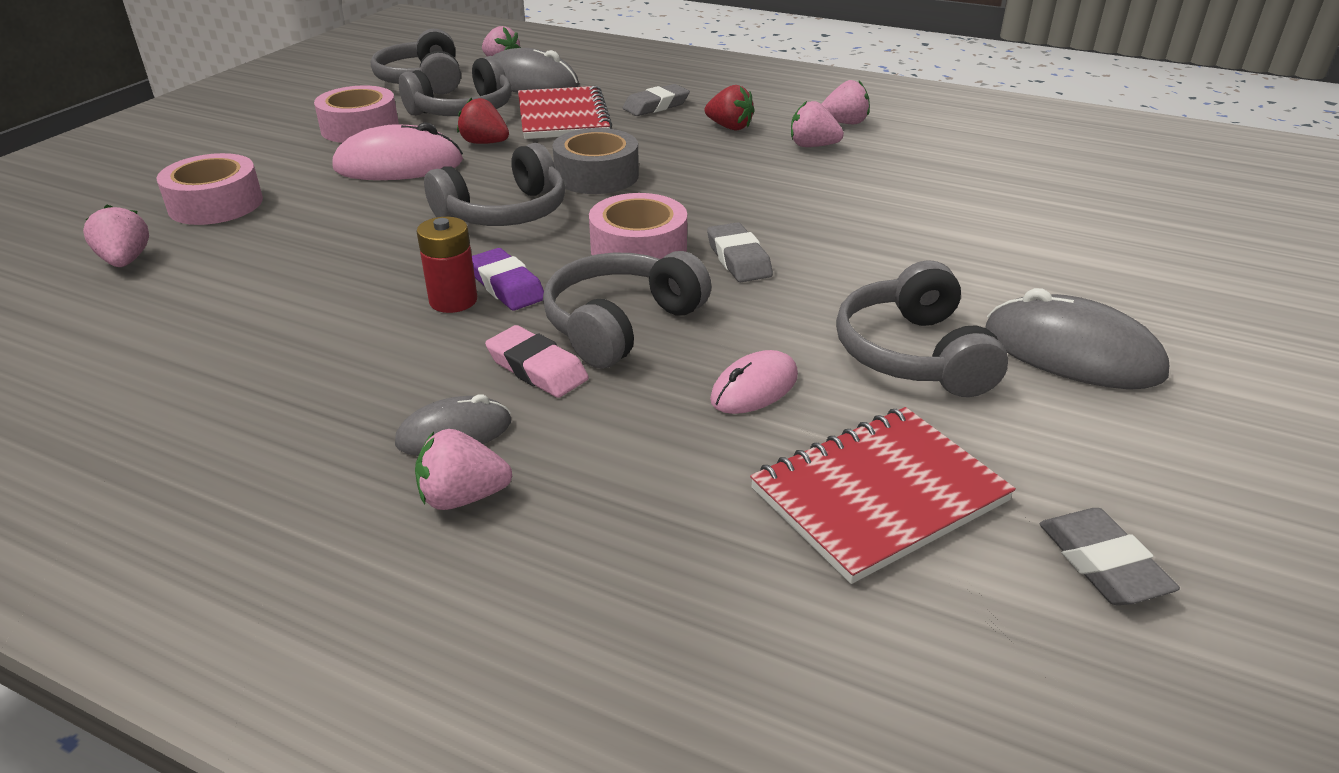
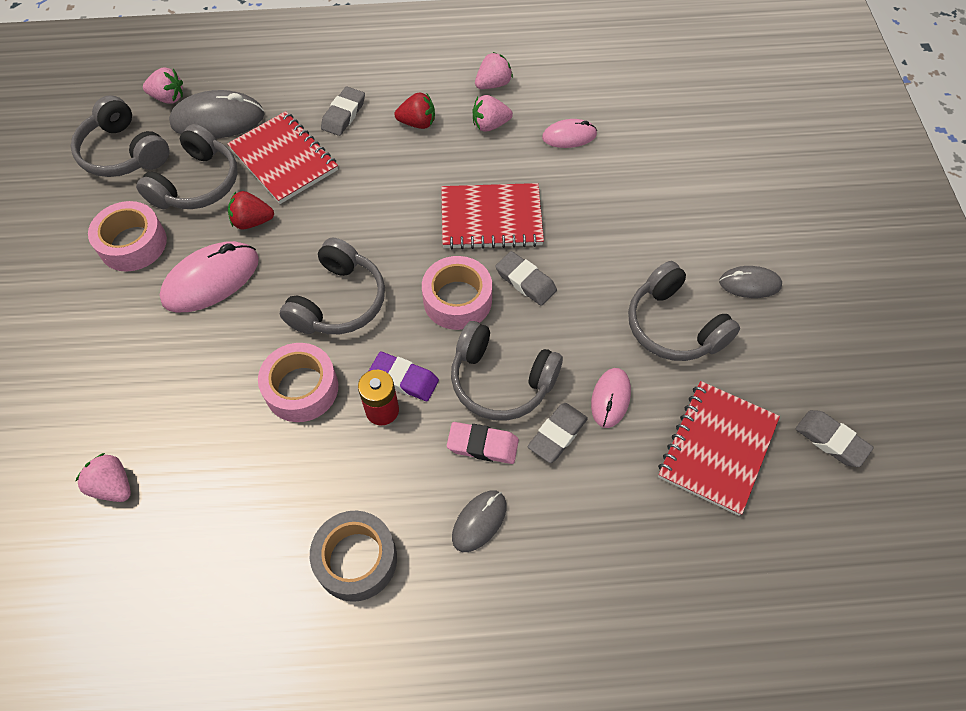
camera: 30 degrees left, 25 degrees up
pink tape [156,153,263,225] -> pink tape moved to [258,343,338,422]
pink strawberry [415,429,512,510] -> none
grey headphones [543,251,711,368] -> grey headphones turned 75 degrees counterclockwise [451,321,563,421]
grey tape [552,128,639,194] -> grey tape moved to [310,511,397,602]
grey mouse [985,288,1169,389] -> grey mouse [719,266,782,298], size x0.59
none -> red notebook [441,183,544,250]
none -> grey eraser [528,403,588,463]
none -> pink mouse [542,119,597,148]

